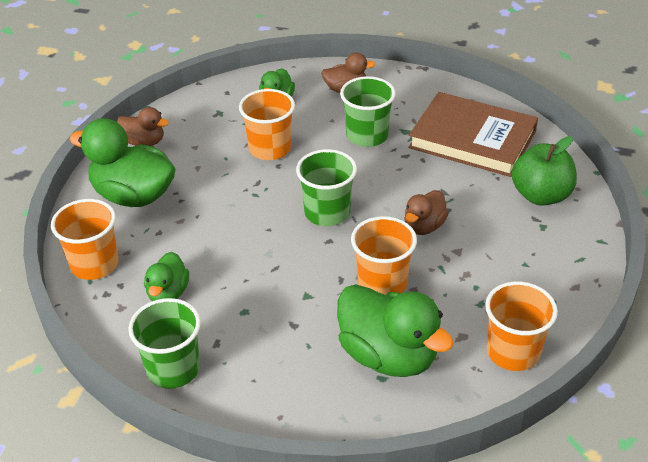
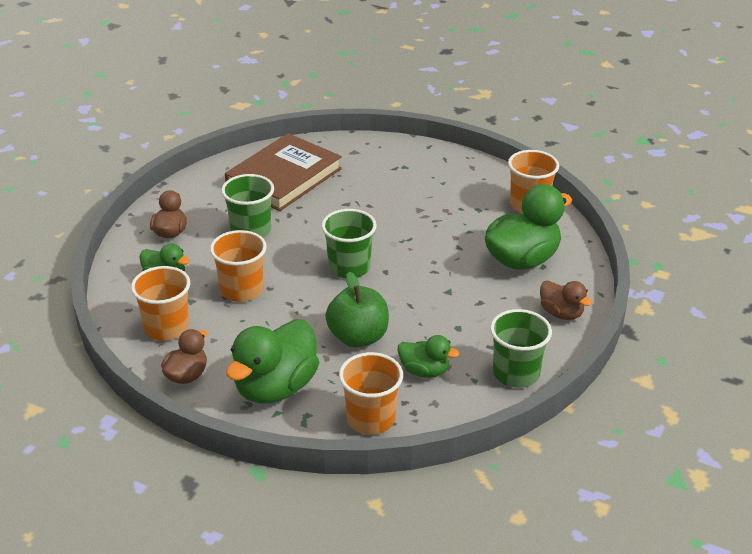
camera: 80 degrees left, 5 degrees down
orange cup [351,216,417,295] -> orange cup moved to [131,266,190,341]
brown duck [404,190,449,235] -> brown duck moved to [540,281,592,320]
green apple [512,136,577,206] -> green apple moved to [325,272,389,348]

